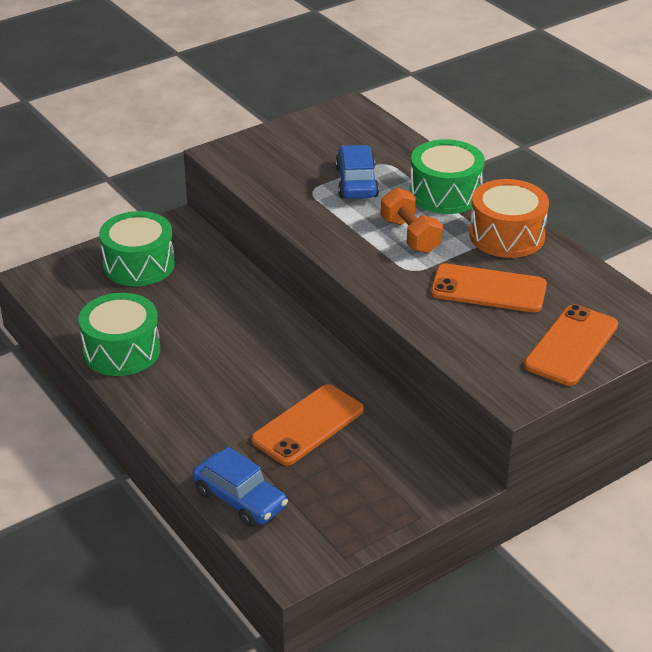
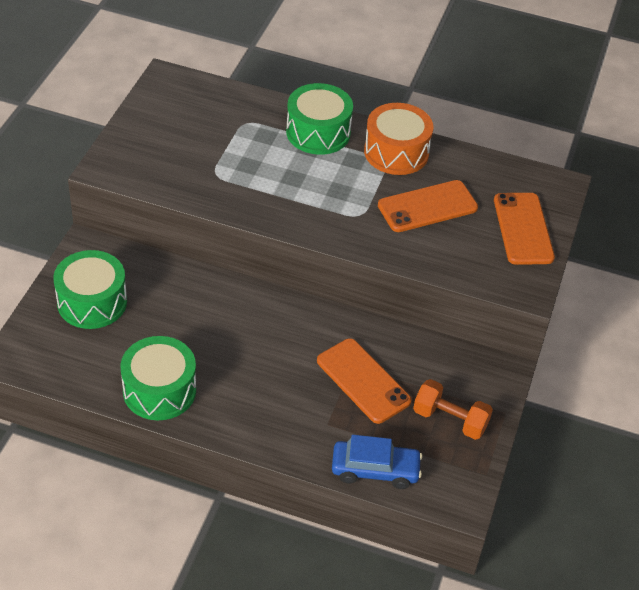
camera: 40 degrees left, 10 degrees up
orange phone [251,384,364,465] -> orange phone turned 45 degrees counterclockwise [317,338,412,424]
blue car [335,145,379,199] -> none
orange dumbbell [381,188,443,253] -> orange dumbbell moved to [413,379,493,440]

